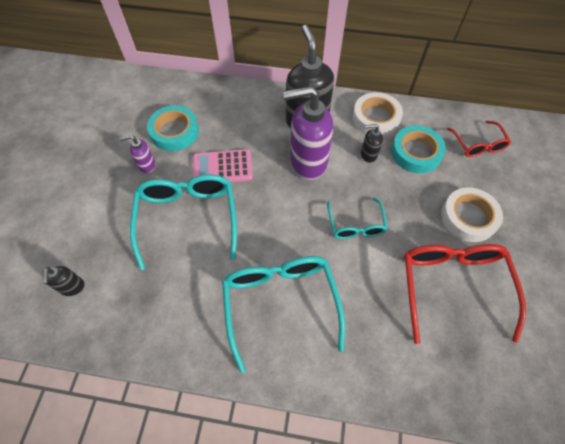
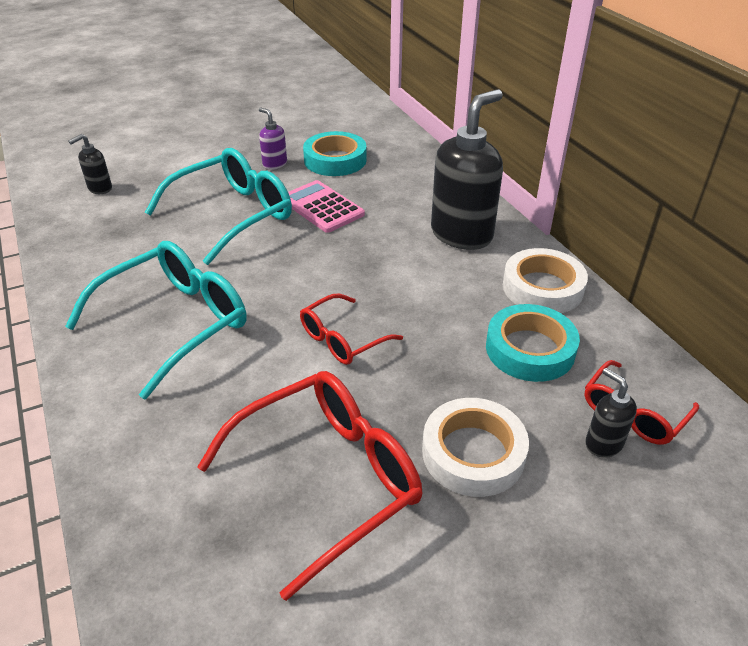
camera: 55 degrees right, 20 degrees down
purple soap dispenser [283,86,334,180] -> none
turquoise glasses [327,197,388,239] -> red glasses [300,294,403,365]
black soap dispenser [361,124,383,163] -> black soap dispenser moved to [585,368,637,458]

